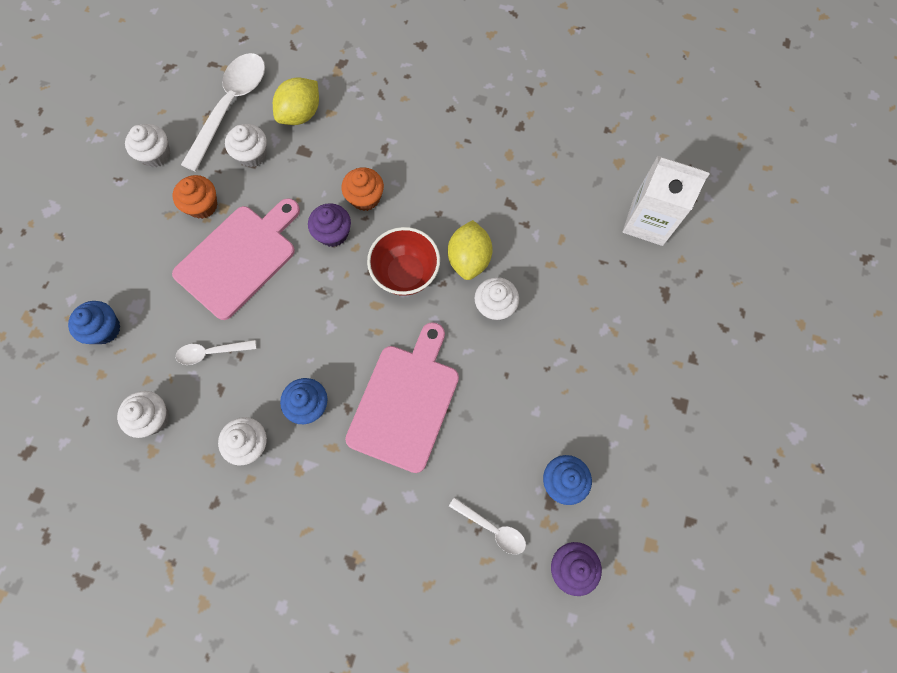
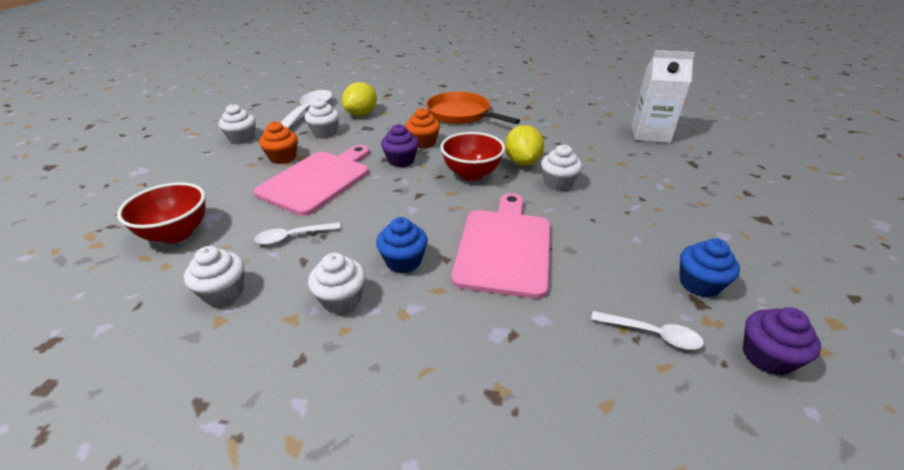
camera: 10 degrees left, 35 degrees down
blue cupcake [68,301,121,344] -> red bowl [117,182,206,243]
none -> orange pan [426,92,520,124]

